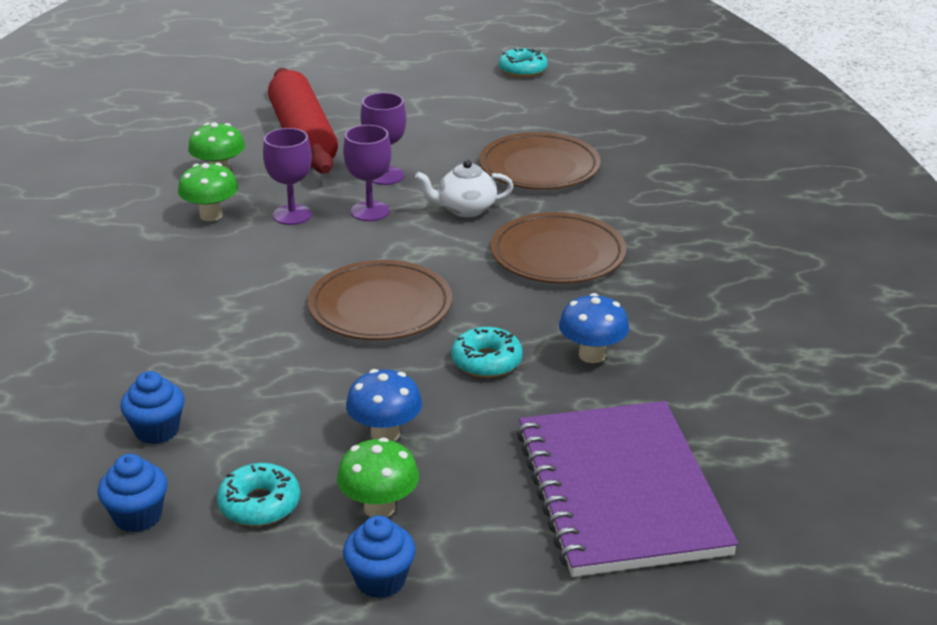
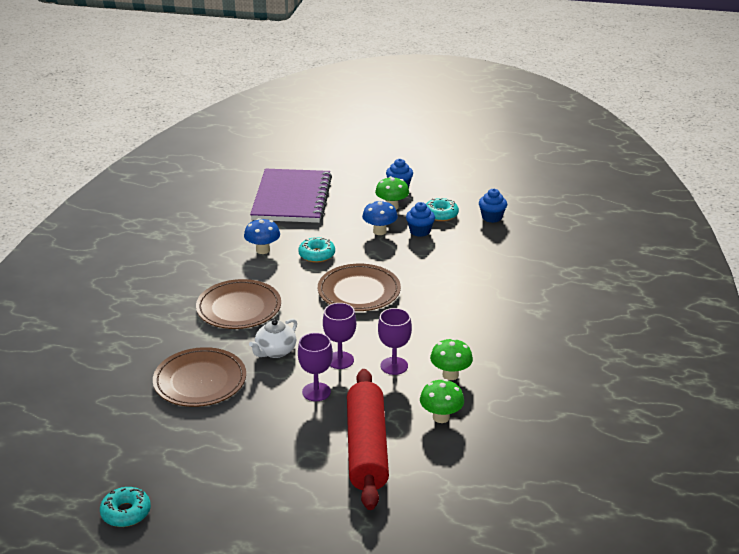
camera: 165 degrees left, 0 degrees up
blue cupcake [120,371,185,444] -> blue cupcake moved to [406,202,435,237]
white teapot [415,160,514,217] -> white teapot turned 120 degrees clockwise [249,319,297,358]

